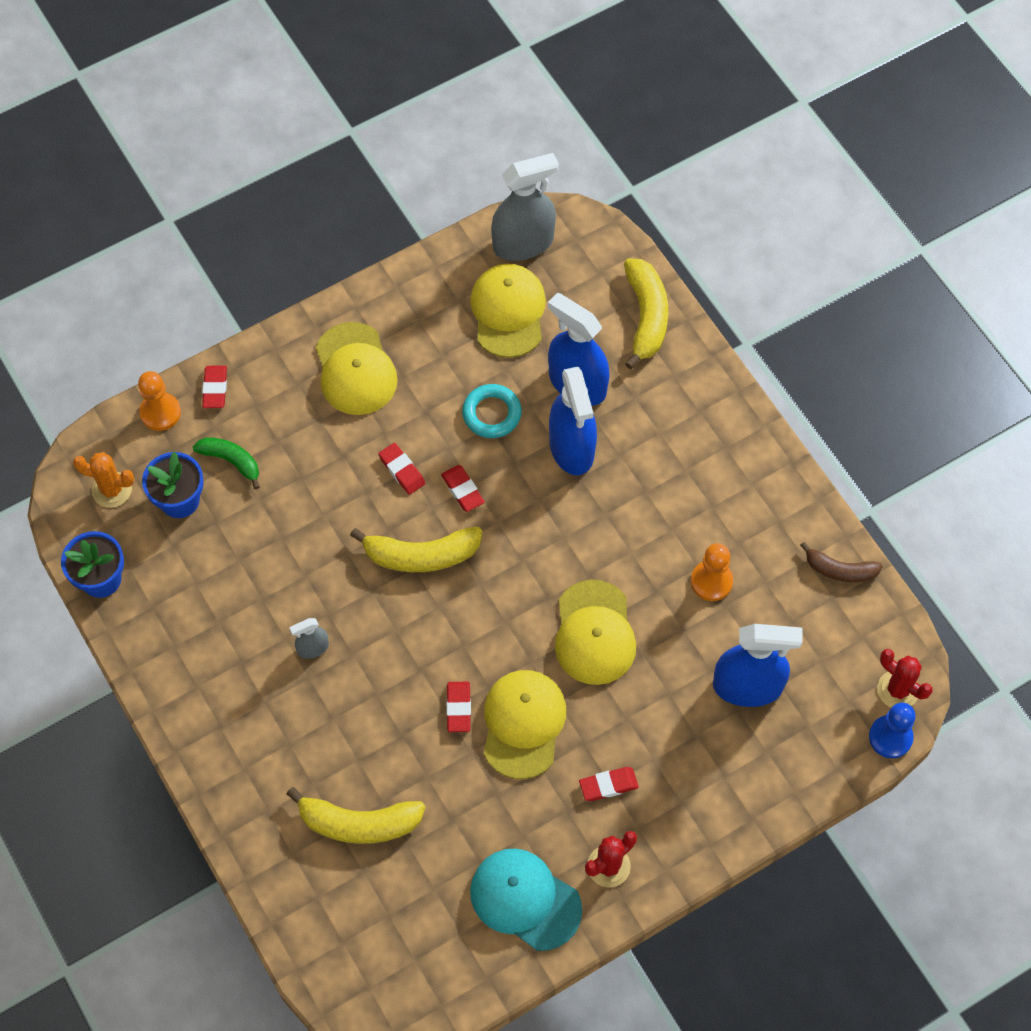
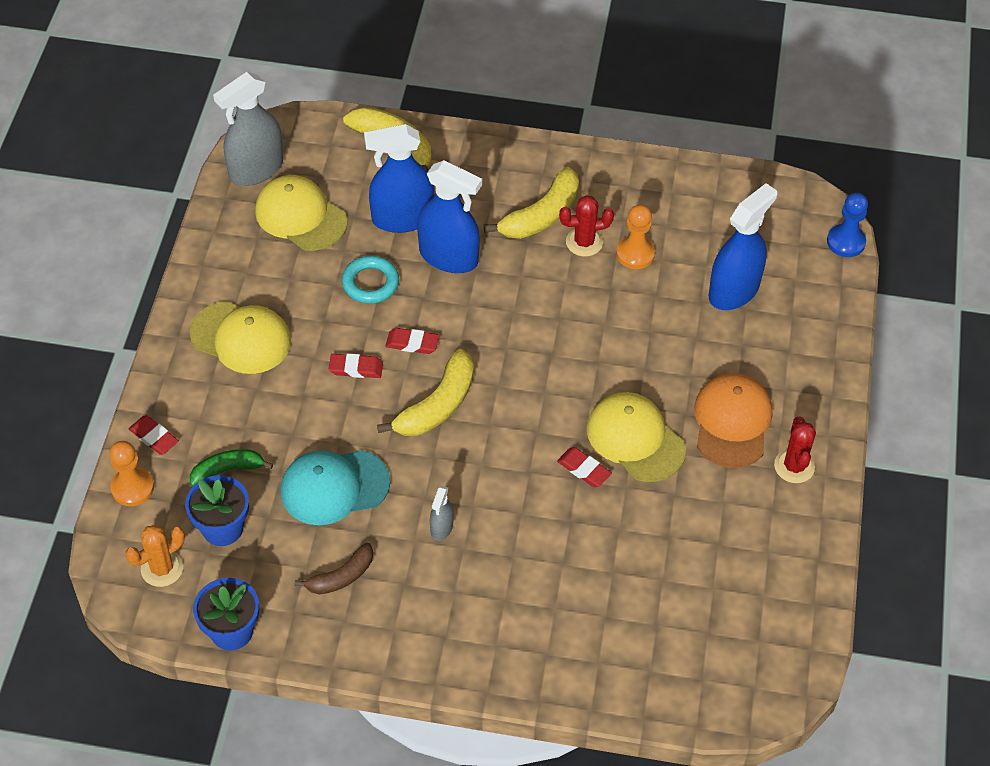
camera: 50 degrees left, 10 degrees down
yellow banana [287,787,426,844] -> yellow banana moved to [484,167,579,239]
turquoise cap [470,848,582,951] -> turquoise cap moved to [281,450,390,525]
grey spray bottle [491,153,559,261] -> grey spray bottle turned 150 degrees counterclockwise [213,72,284,186]
yellow cap [555,579,636,685] -> none
red eraser [579,767,639,801] -> orange cap [694,373,772,468]
brown banana [800,542,883,582] -> brown banana moved to [294,542,373,594]
red cactus [877,649,933,707] -> red cactus moved to [559,195,614,257]

